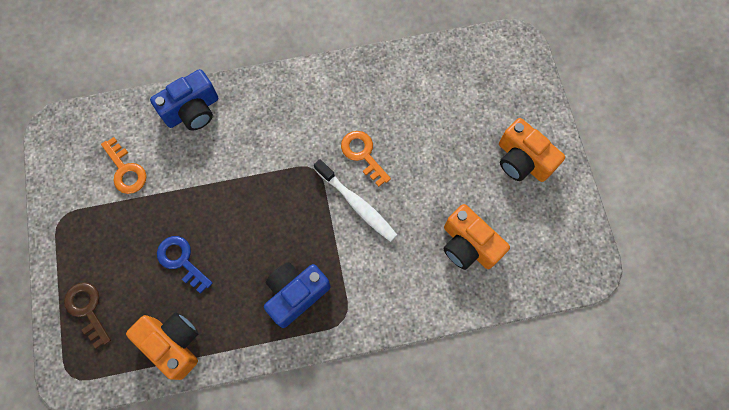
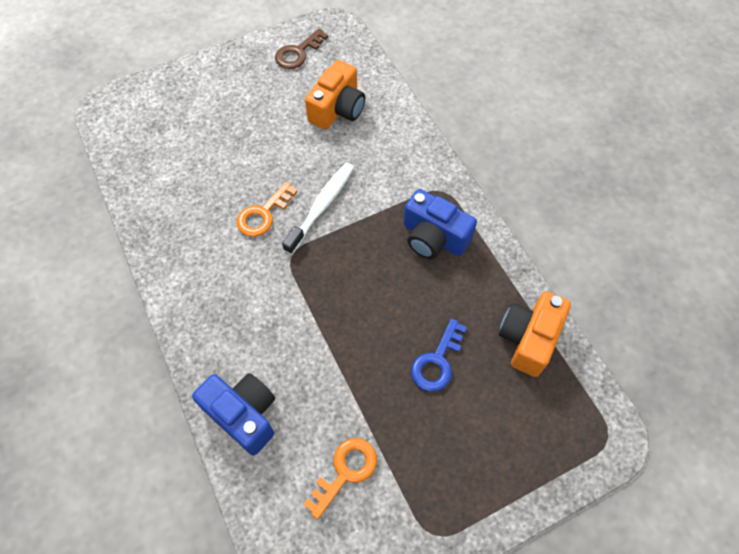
camera: 105 degrees left, 10 degrees down
brown key [64,282,111,349] -> brown key moved to [275,29,328,69]
orange camera [499,118,565,182] -> none

